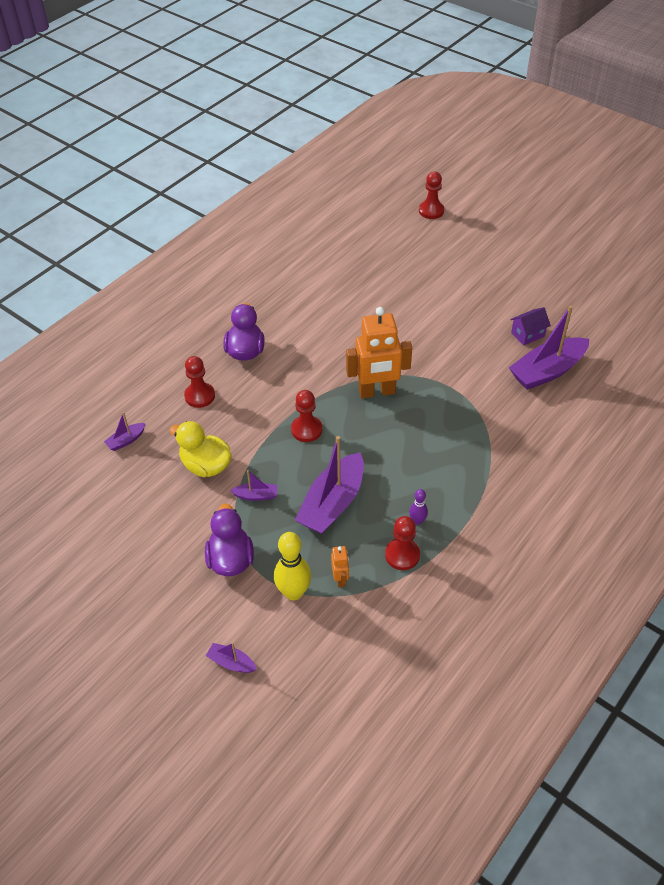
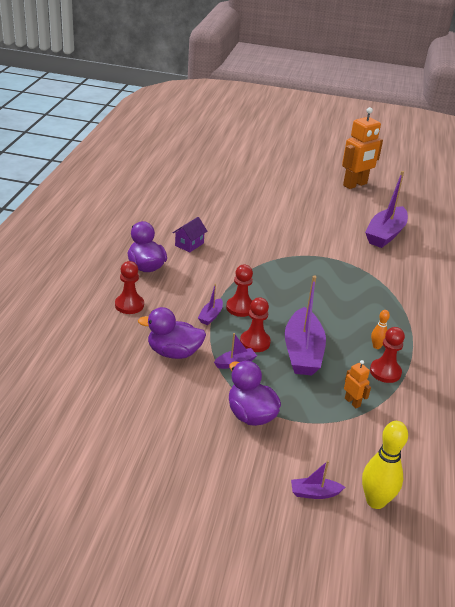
camera: 30 degrees left, 15 degrees down
purple boat [104,412,146,451] -> purple boat moved to [198,284,223,325]
yellow duck [170,421,232,477] -> purple duck [138,307,206,359]
yellow bowling pin [274,532,311,601] -> yellow bowling pin moved to [362,421,408,509]
orange robot [346,307,412,398] -> orange robot moved to [342,107,383,189]
purple bowling pin [409,489,428,525] -> orange bowling pin [371,310,390,349]
red pawn [419,172,444,219] -> red pawn moved to [240,297,271,352]
purple house [510,307,551,345] -> purple house moved to [173,217,207,252]

